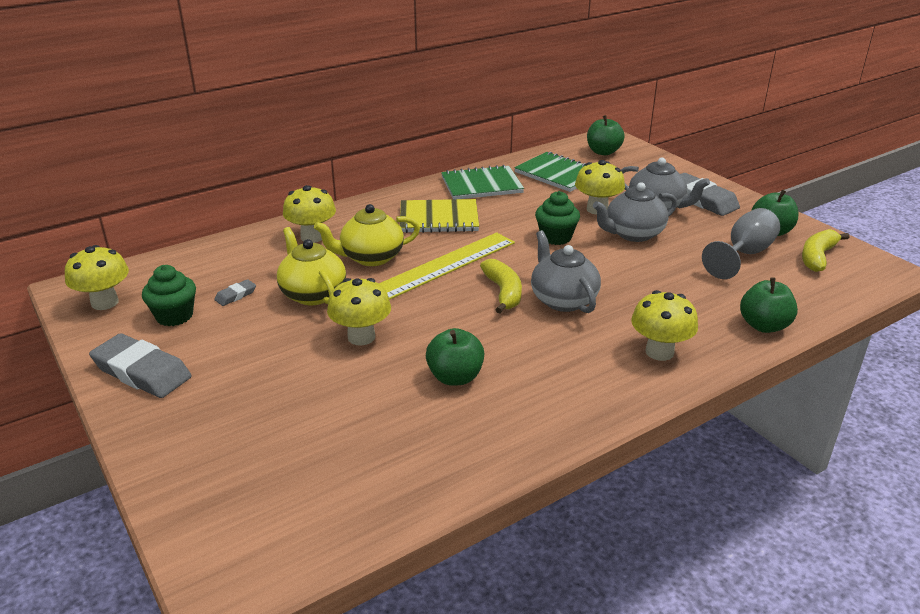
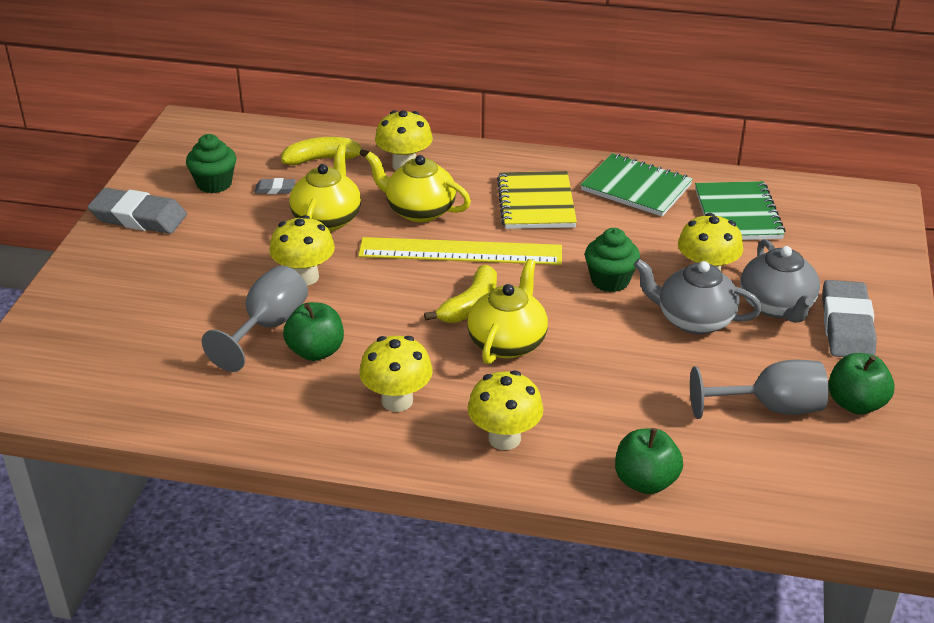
camera: 45 degrees right, 5 degrees up
yellow mushroom [65,245,129,310] -> yellow mushroom moved to [359,336,433,412]
grey eraser [89,333,191,398] -> grey eraser turned 60 degrees counterclockwise [87,188,187,234]
yellow notebook [400,199,479,233] -> yellow notebook turned 45 degrees clockwise [497,171,577,229]
grey teapot [531,231,601,313] -> yellow teapot [467,259,548,364]
green apple [587,115,625,155] -> none
yellow banana [802,229,850,272] -> yellow banana moved to [281,137,370,165]
none -> grey goblet [202,265,308,372]

